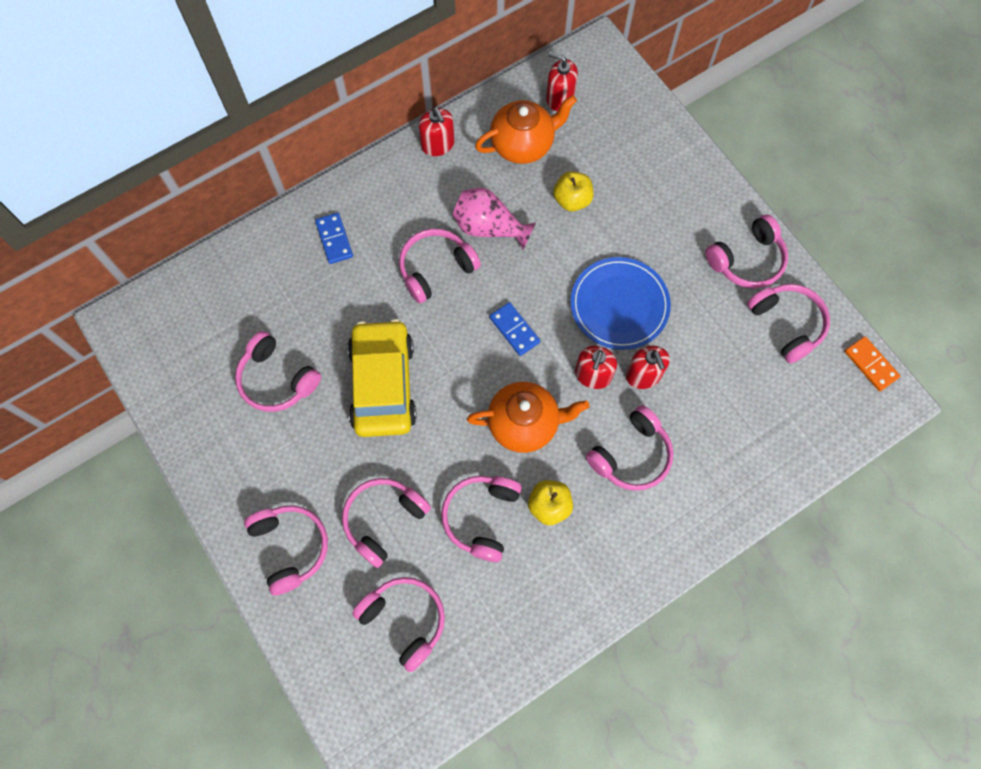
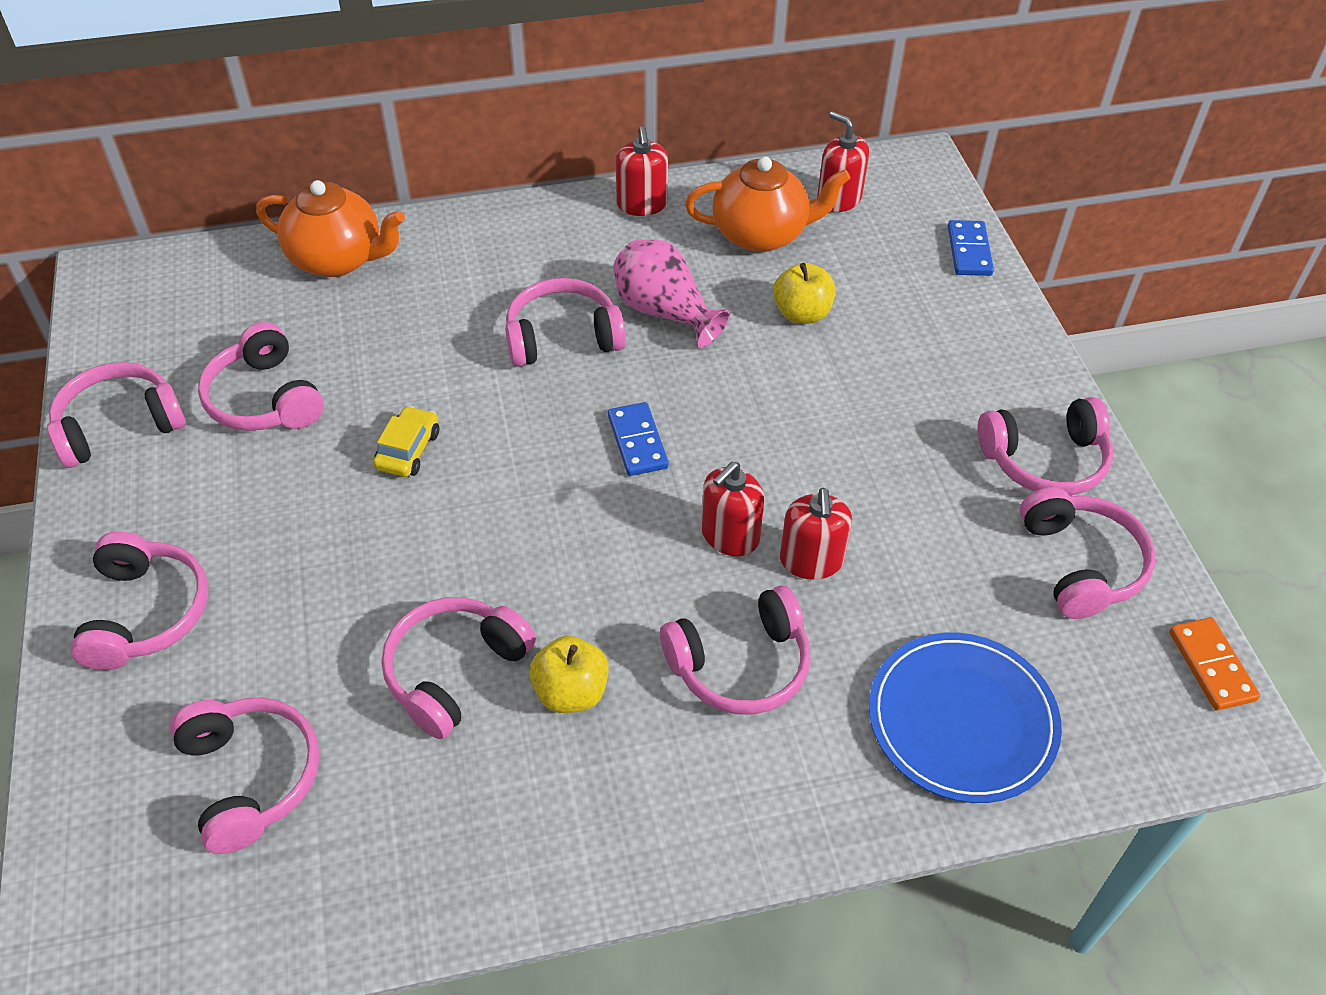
camera: 20 degrees right, 20 degrees down
blue domino [315,213,353,264] -> blue domino moved to [948,220,994,276]
pink headphones [342,478,431,568] -> pink headphones moved to [47,362,186,468]
yellow car [348,319,417,437] -> yellow car [373,406,439,477], size x0.44
orange teapot [467,382,589,453] -> orange teapot moved to [256,180,405,277]
blue plate [571,257,671,350] -> blue plate moved to [869,633,1062,803]

